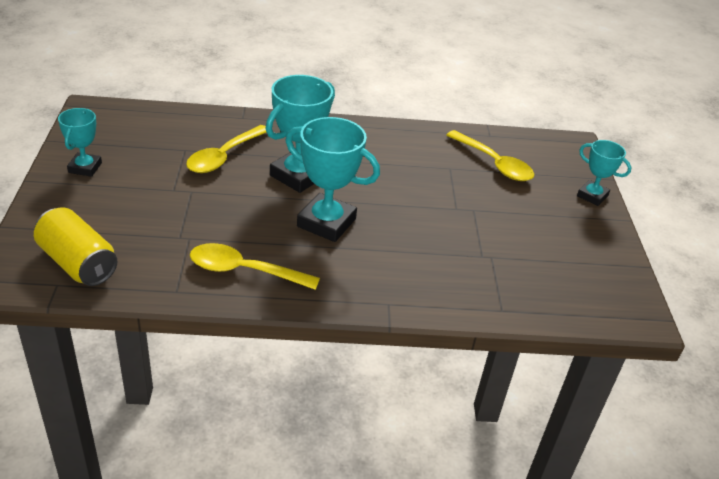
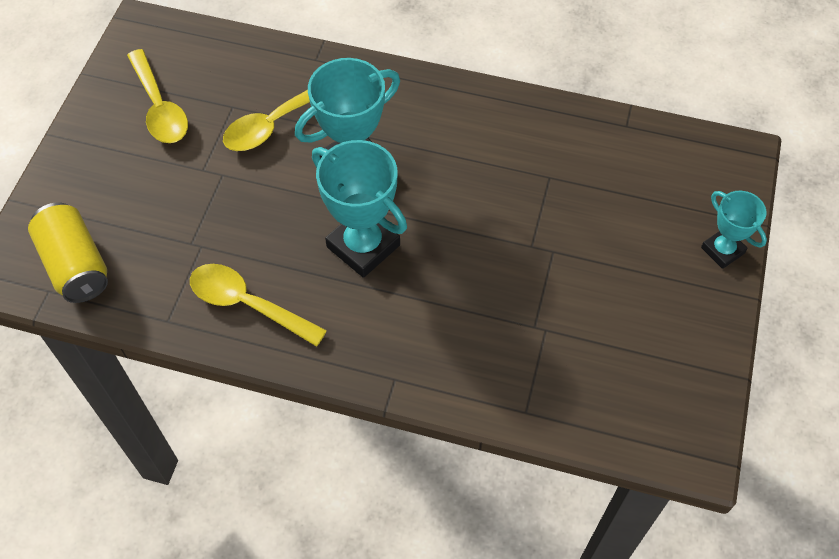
camera: 20 degrees right, 20 degrees up
turquoise trophy [58,108,102,177] -> none
yellow spoon [446,130,534,181] -> yellow spoon moved to [127,49,188,143]

